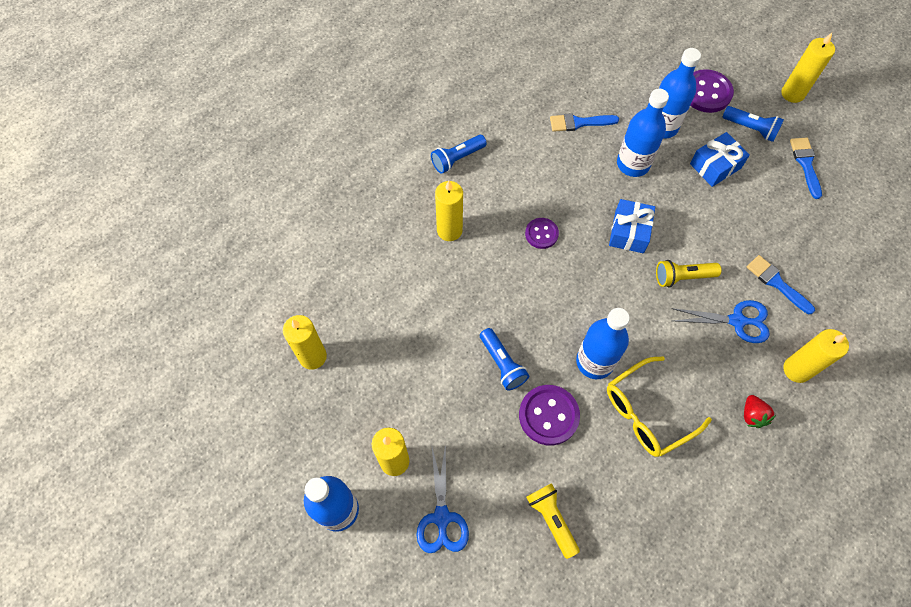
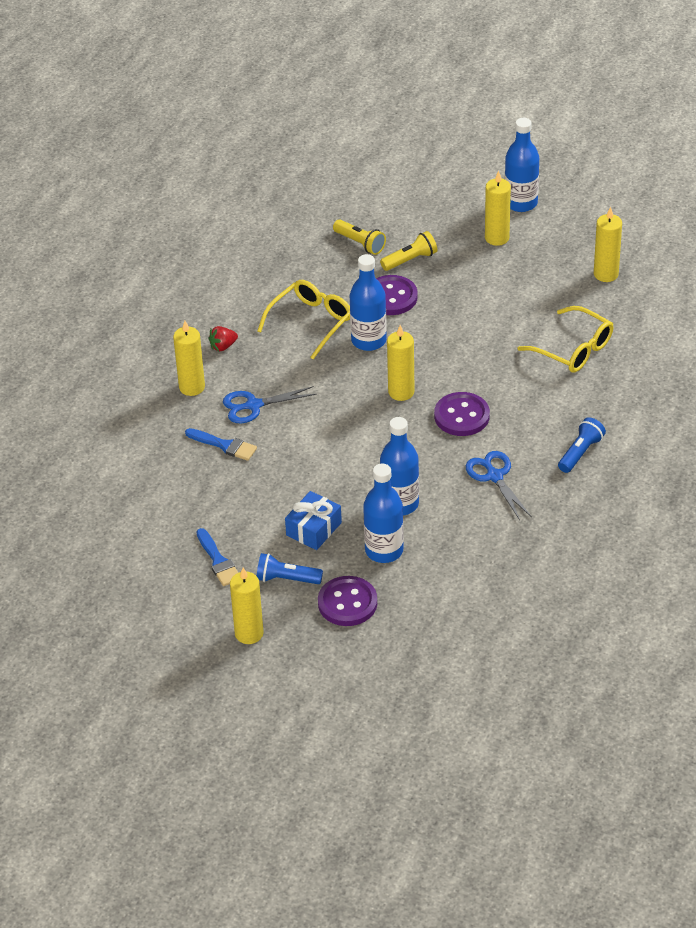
camera: 160 degrees right, 20 degrees down
blue scissors [417,443,469,553] -> blue scissors moved to [466,451,532,520]
yellow candle [435,181,463,241] -> yellow candle moved to [387,325,415,401]
blue flashlight [480,328,529,391] -> none
purple button [525,218,559,249] -> purple button [434,392,490,436], size x1.62
blue brush [550,113,619,132] -> none
blue gift [609,199,655,253] -> none
yellow flashlight [656,260,721,287] -> yellow flashlight moved to [380,231,437,271]
red strawberry [744,395,776,428] -> red strawberry turned 90 degrees counterclockwise [208,326,238,351]
none -> yellow glasses [518,306,613,373]

